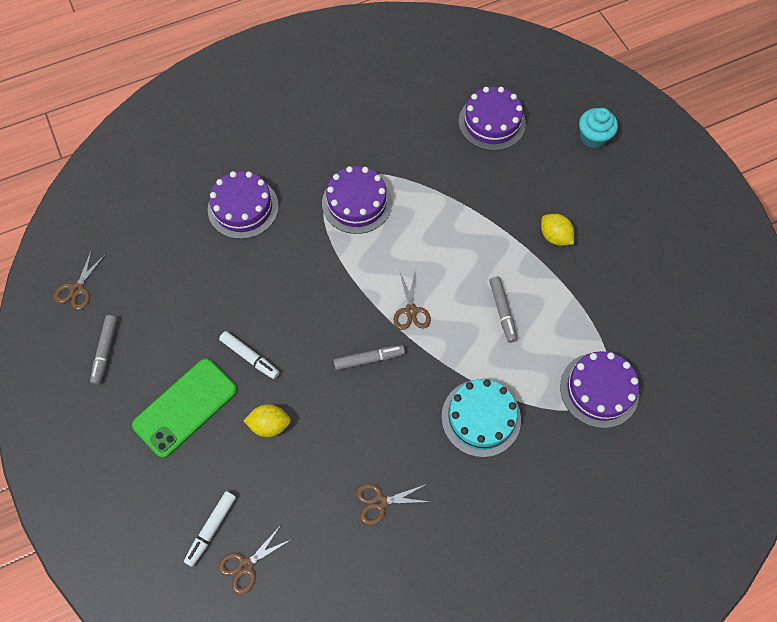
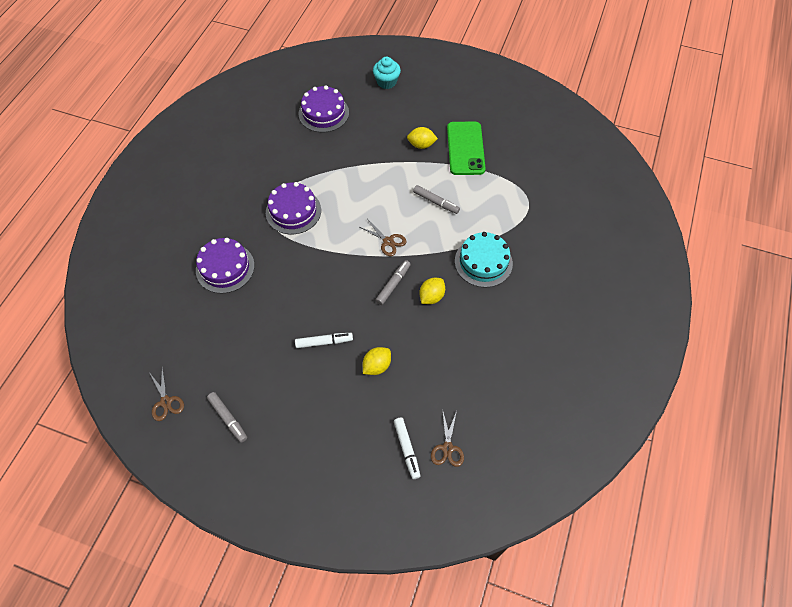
camera: 45 degrees left, 5 degrees down
green phone [132,358,237,458] -> green phone moved to [447,121,486,175]
brown scissors [356,483,429,525] -> none
purple cake [560,351,639,428] -> none
none -> yellow lemon [419,278,445,304]

